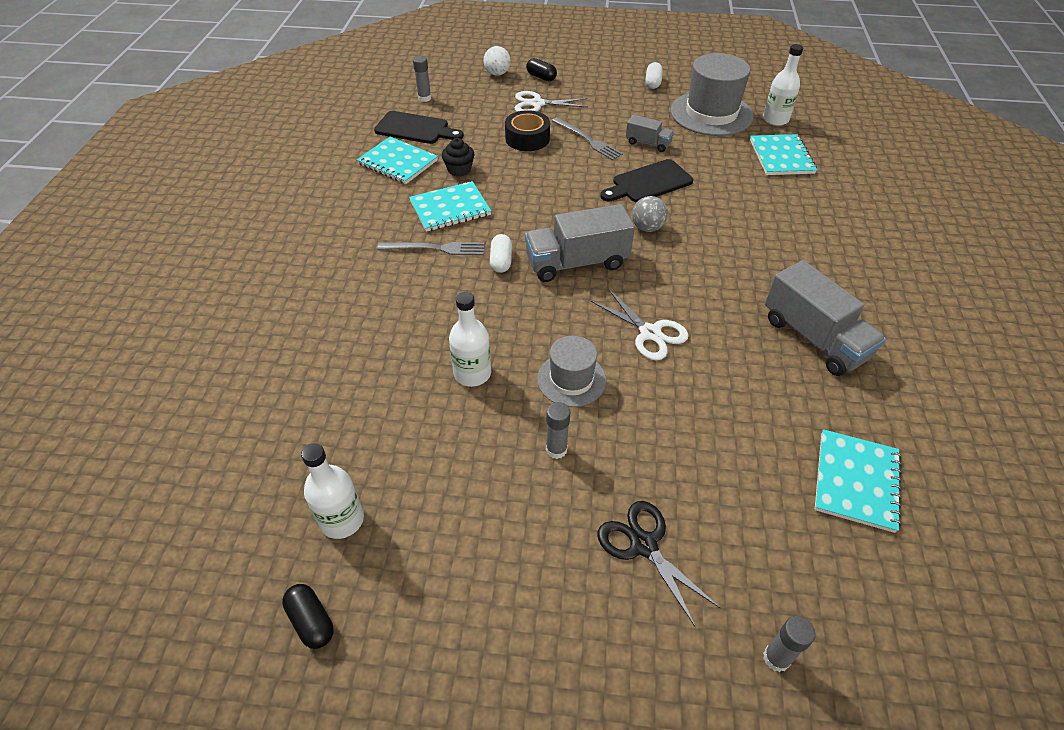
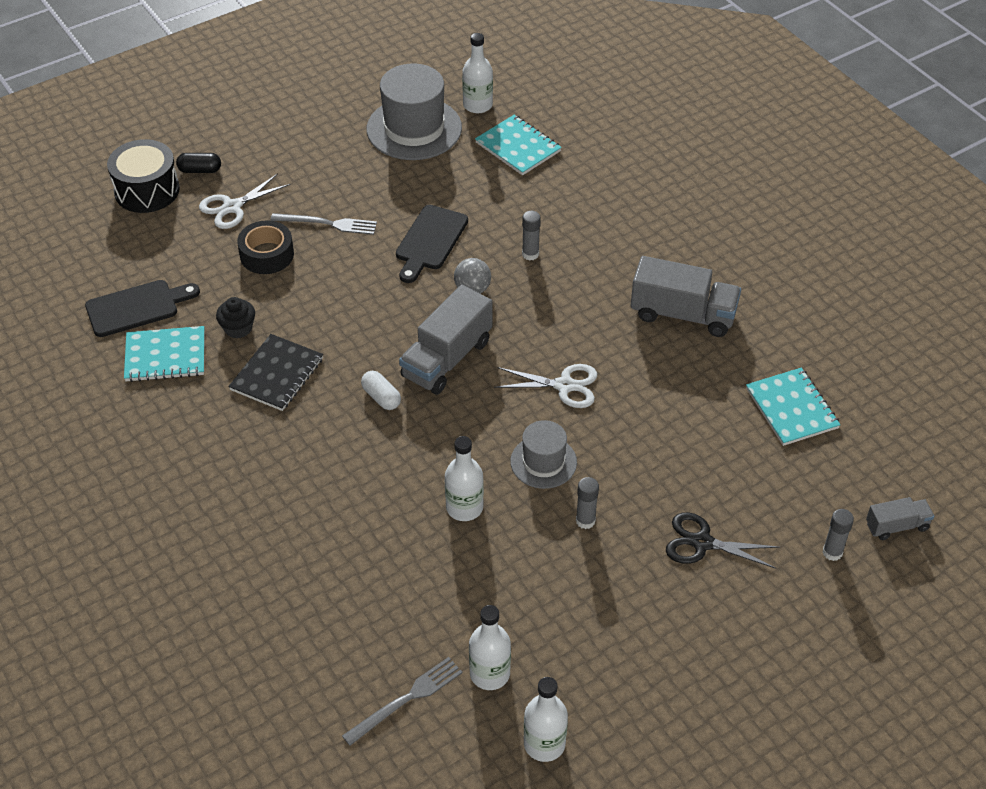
camera: 40 degrees left, 0 degrees up
black capsule [282,584,334,649] -> white bottle [524,677,568,762]
grey fork [377,242,484,255] -> grey fork moved to [342,657,462,746]
turquoise notebook [409,181,491,232] -> black notebook [228,334,323,411]
grey glue stick [413,56,431,102] -> grey glue stick moved to [522,211,541,260]
white ball [484,46,511,76] -> black drum [107,139,180,213]
grey truck [626,115,674,152] -> grey truck moved to [866,497,934,540]
white capsule [645,62,663,89] -> none

